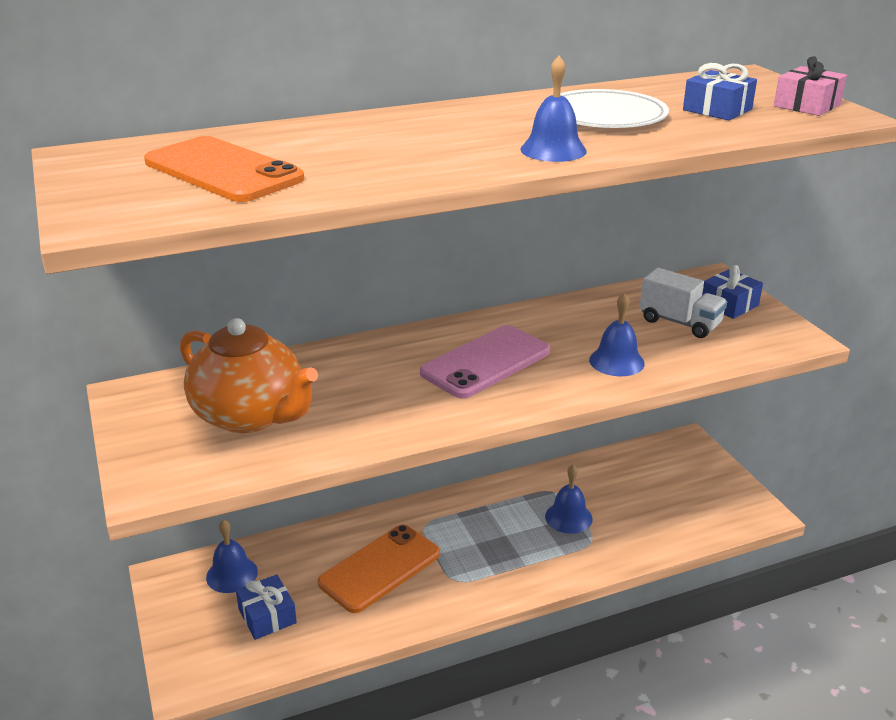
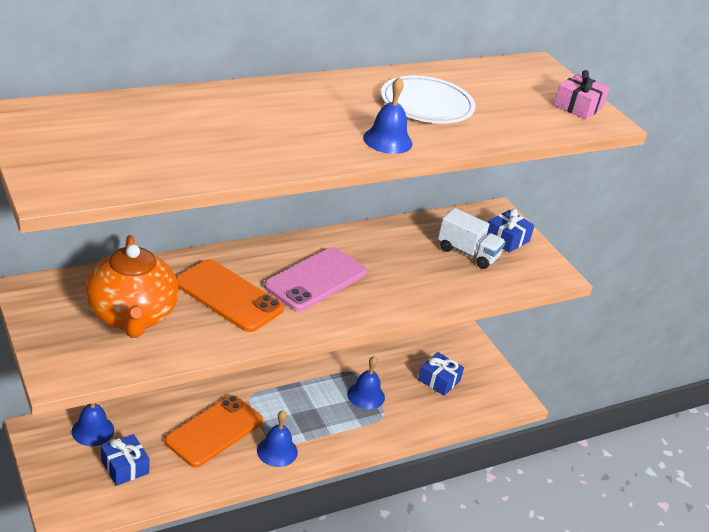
camera: 10 degrees left, 5 degrees up
orange phone [144,136,304,202] -> orange phone moved to [176,259,284,332]
orange teapot [180,318,318,433] -> orange teapot turned 45 degrees clockwise [85,235,179,338]
blue bell [589,293,645,376] -> blue bell moved to [257,410,298,467]
blue gift [683,63,757,120] -> blue gift moved to [418,352,464,396]

